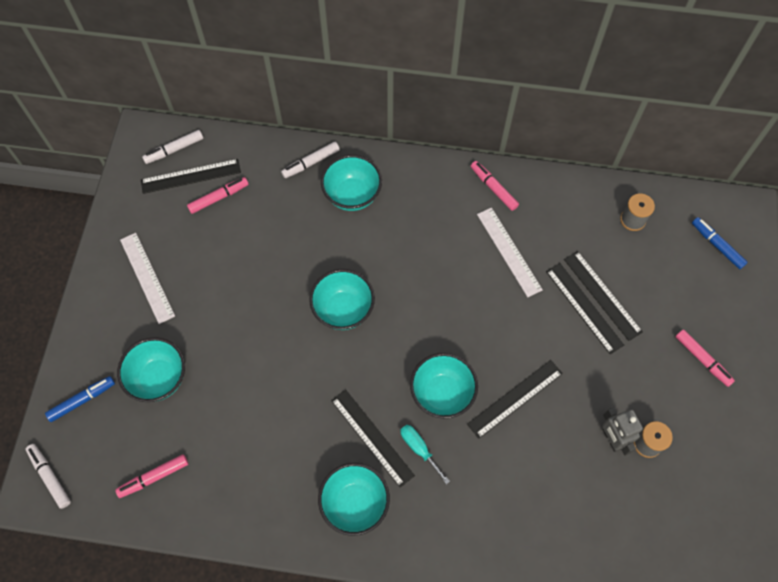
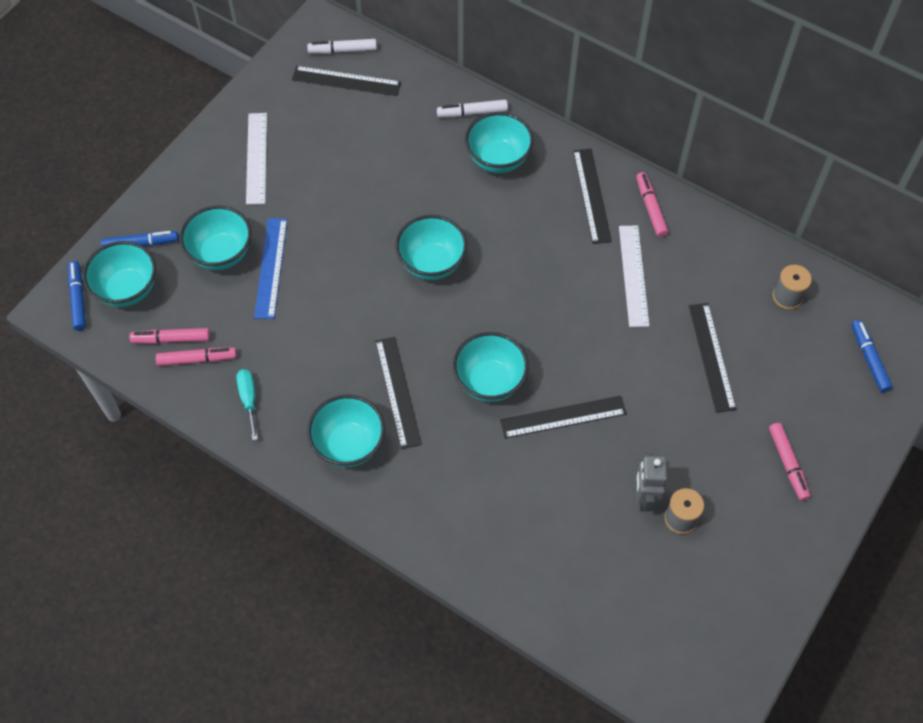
camera: 25 degrees right, 5 degrees down
white marker [26,444,71,509] -> blue marker [68,261,86,331]
pink marker [187,177,249,214] -> pink marker moved to [156,347,237,366]
turquoise screwdriver [400,425,450,484] -> turquoise screwdriver moved to [236,369,258,440]
black ruler [546,263,624,354] -> black ruler moved to [573,149,612,244]
none -> turquoise bowl [83,241,156,307]
none -> blue ruler [254,218,287,319]

